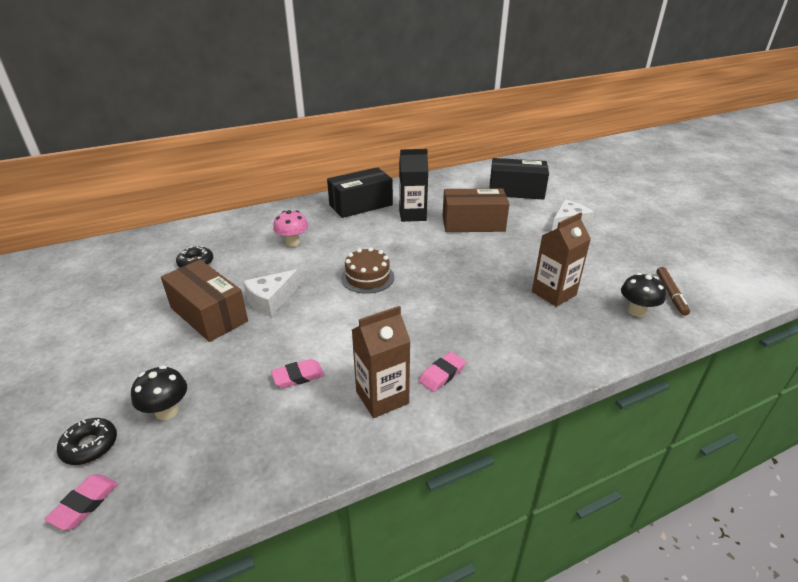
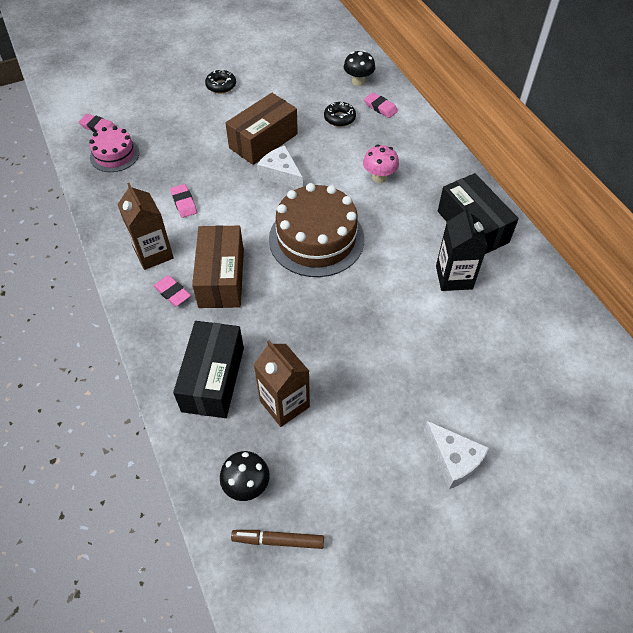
camera: 90 degrees right, 20 degrees up
black donut [57,418,117,465] -> black donut moved to [205,70,236,93]
black mushroom [131,366,187,420] -> black mushroom moved to [344,50,375,86]
brown cake [341,247,394,294] -> brown cake [269,183,364,277], size x1.78
brown box [443,188,509,232] -> brown box moved to [192,225,244,308]
black box [489,158,549,200] -> black box moved to [173,321,244,418]
none -> pink cake [89,126,139,172]
none -> pink eraser [364,92,398,118]

